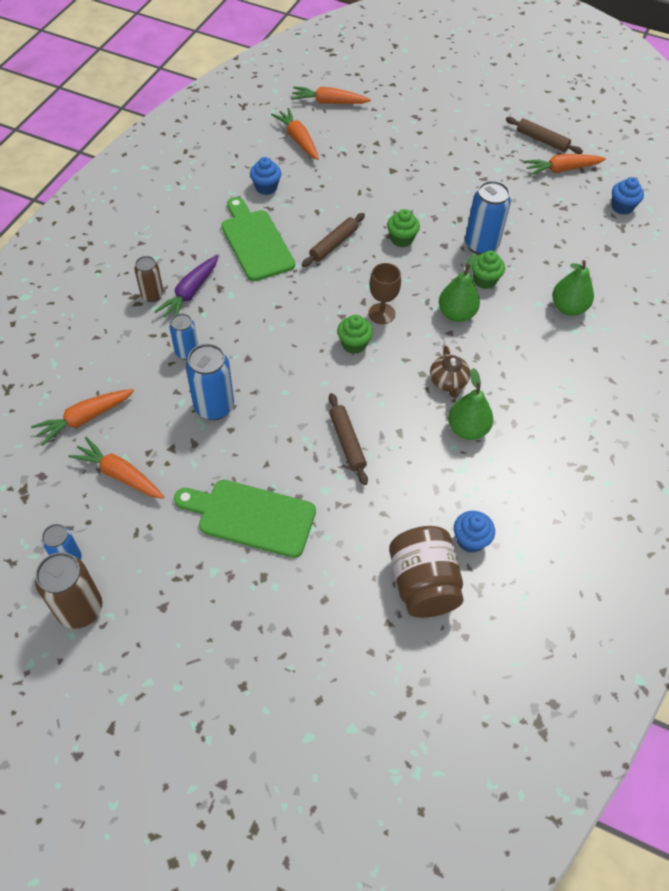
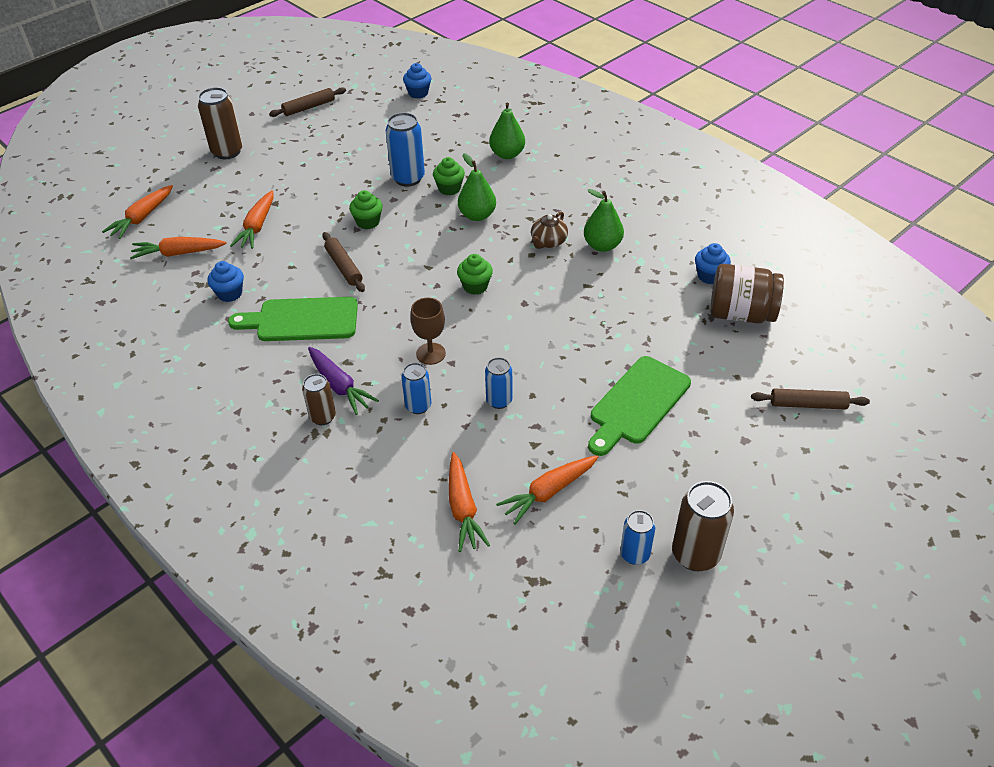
camera: 65 degrees left, 10 degrees down
blue can [186,343,234,420] -> blue can [485,357,512,409], size x0.62
brown rolling pin [329,393,368,485] -> brown rolling pin moved to [751,388,870,410]
brown goblet [368,263,401,324] -> brown goblet moved to [410,298,446,365]
brown teapot [430,346,470,398] -> brown teapot turned 105 degrees clockwise [531,212,568,249]
orange carrot [523,154,606,176] -> orange carrot moved to [230,190,274,249]
none -> brown can [198,87,243,159]

